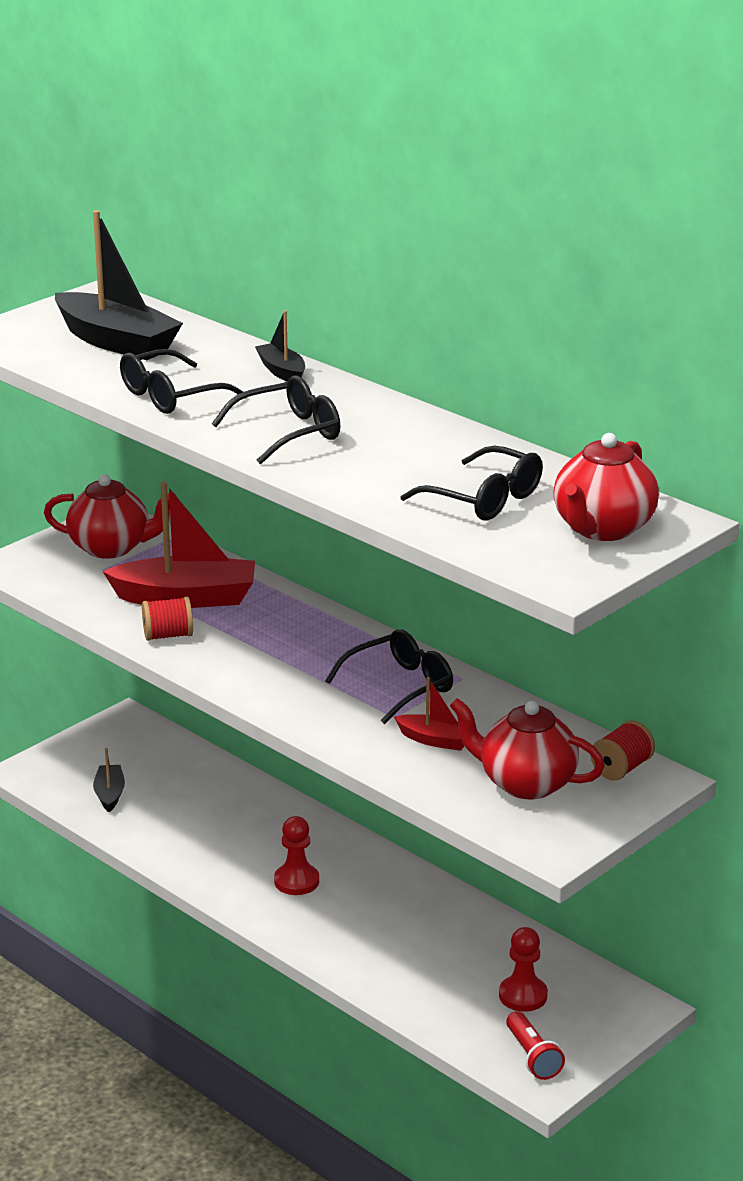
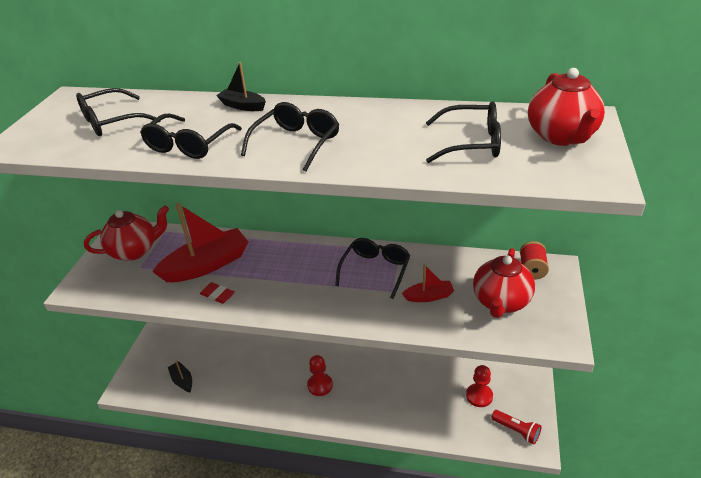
camera: 30 degrees left, 10 degrees up
black boat [55,210,183,360] -> black glasses [76,88,160,136]
red spool [142,597,193,641] -> red eraser [200,282,235,304]
red teapot [450,698,605,800] -> red teapot turned 60 degrees counterclockwise [473,248,535,318]

